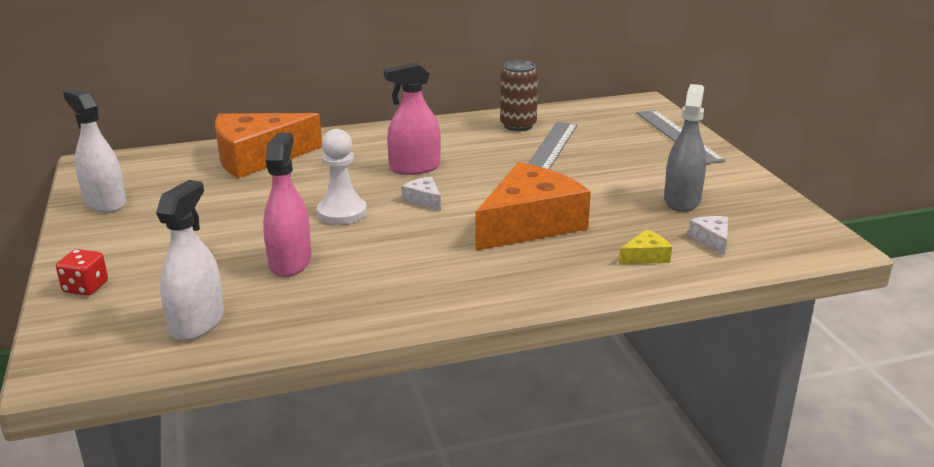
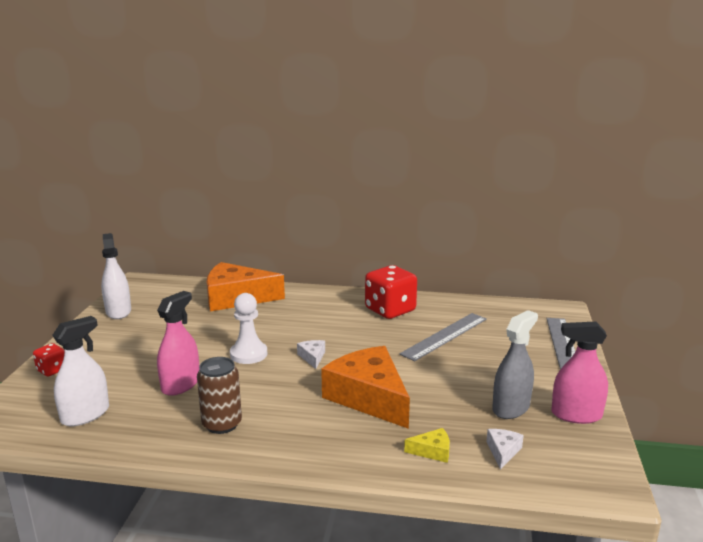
camera: 25 degrees right, 5 degrees down
pink spray bottle [384,62,441,175] -> pink spray bottle moved to [551,322,608,424]
orange cheese [476,162,591,251] -> orange cheese turned 105 degrees counterclockwise [321,346,410,429]
brown can [500,60,538,131] -> brown can moved to [197,357,242,434]
none -> red dice [365,265,417,319]

